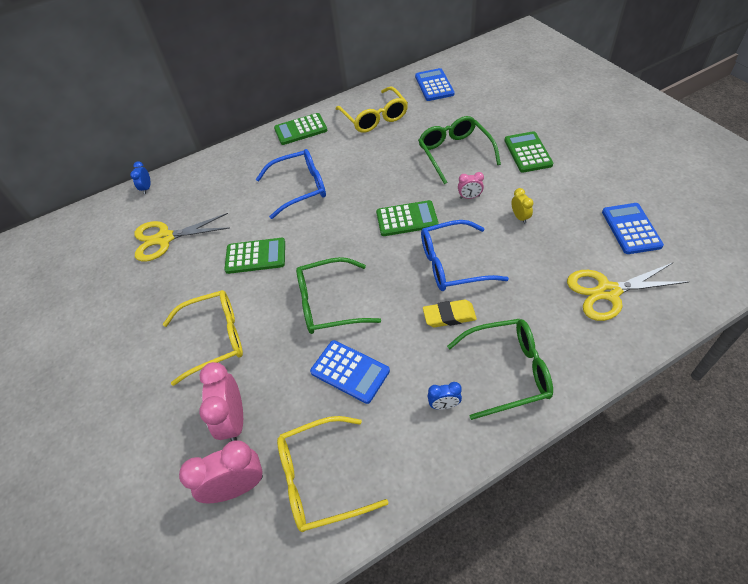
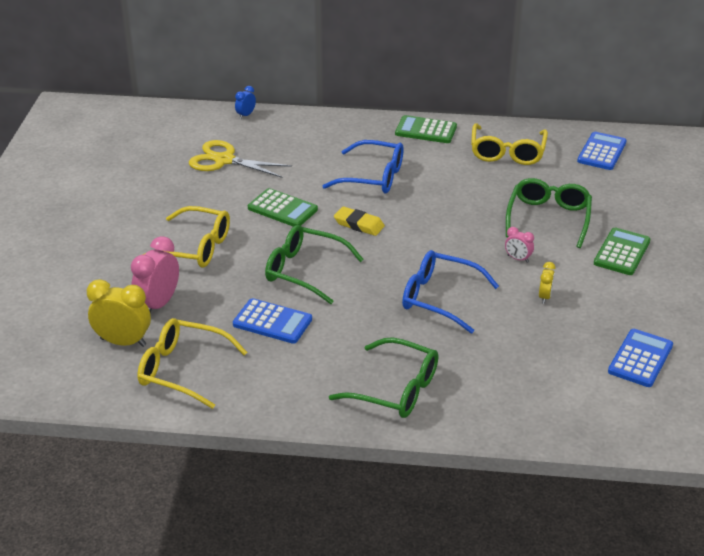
camera: 30 degrees right, 15 degrees down
pink clock [179,440,263,503] -> yellow clock [87,279,151,347]
blue calculator [310,340,390,404] -> blue calculator turned 45 degrees counterclockwise [233,298,312,344]
green calculator [376,200,438,236] -> none
yellow eraser [423,300,477,327] -> yellow eraser moved to [334,206,385,236]
blue clock [428,382,462,409] -> none
yellow scissors [567,263,689,321] -> none

